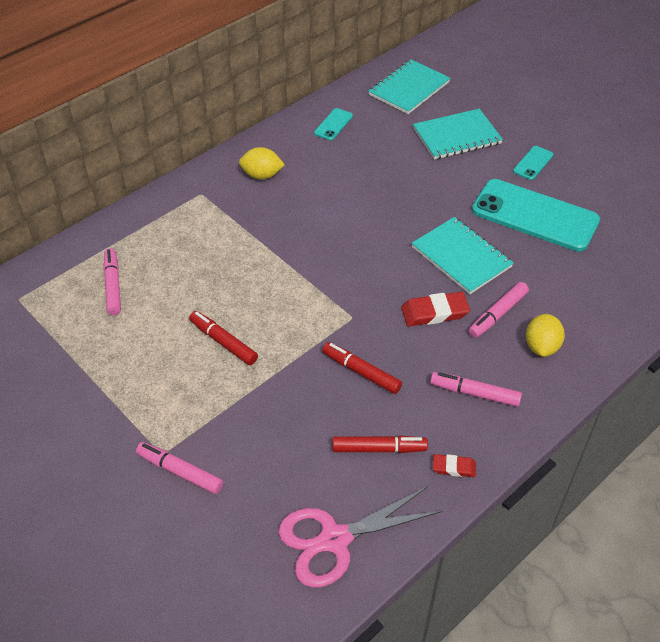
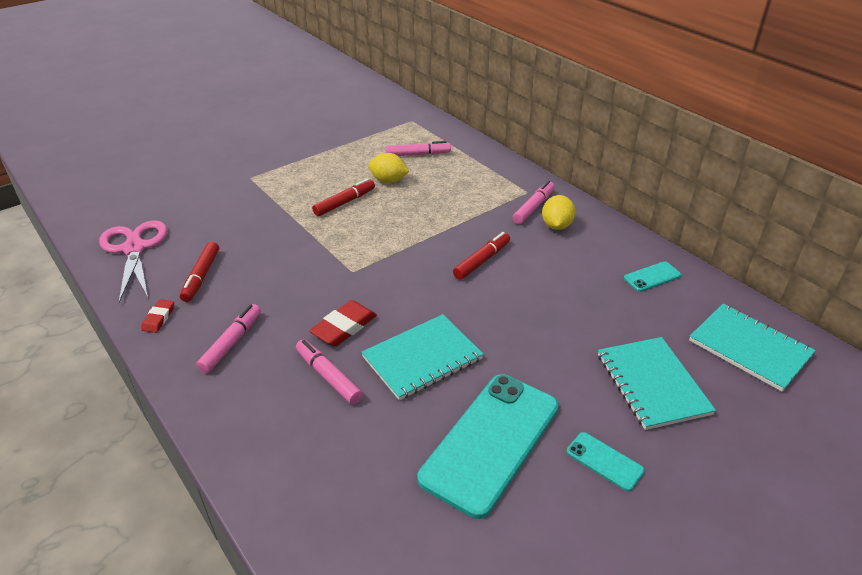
camera: 95 degrees right, 10 degrees down
pink marker [136,442,223,494] -> pink marker moved to [513,181,554,224]
turquoise phone [314,108,353,140] -> turquoise phone turned 60 degrees counterclockwise [624,261,681,292]
red marker [322,342,402,394] -> red marker moved to [453,232,510,280]
red eraser [401,292,470,326] -> red eraser turned 45 degrees clockwise [309,300,377,346]
yellow lemon [526,314,565,357] -> yellow lemon moved to [368,153,409,183]

